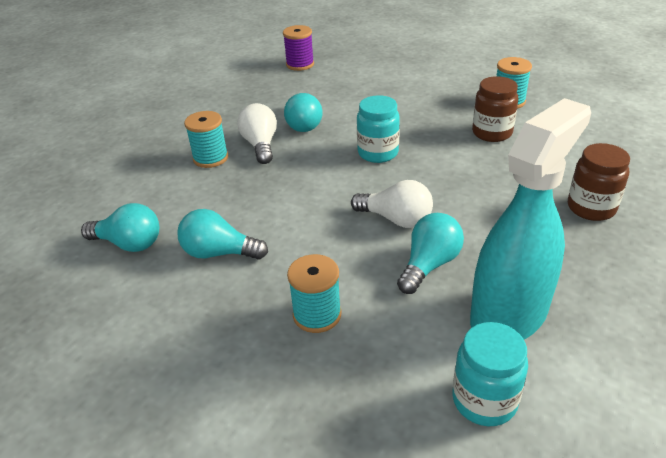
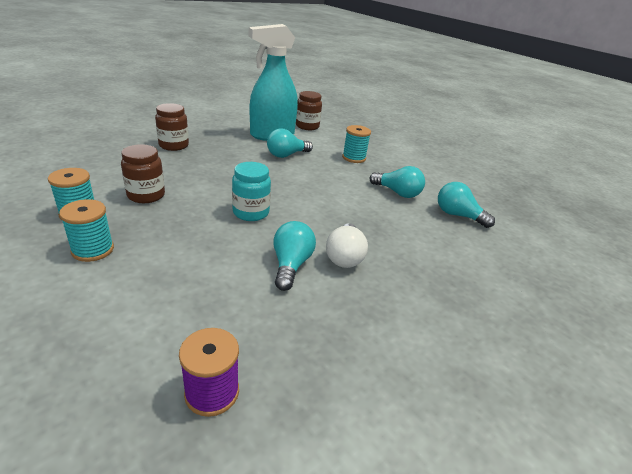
camera: 165 degrees left, 5 degrees down
turquoise spool [184,111,228,168] -> turquoise spool moved to [59,199,114,262]
white light bulb [351,180,433,228] -> none
turquoise jar [452,322,528,426] -> brown jar [296,91,322,130]

